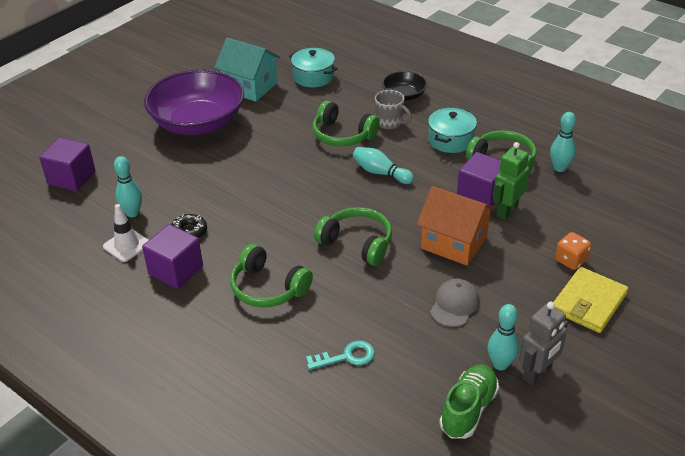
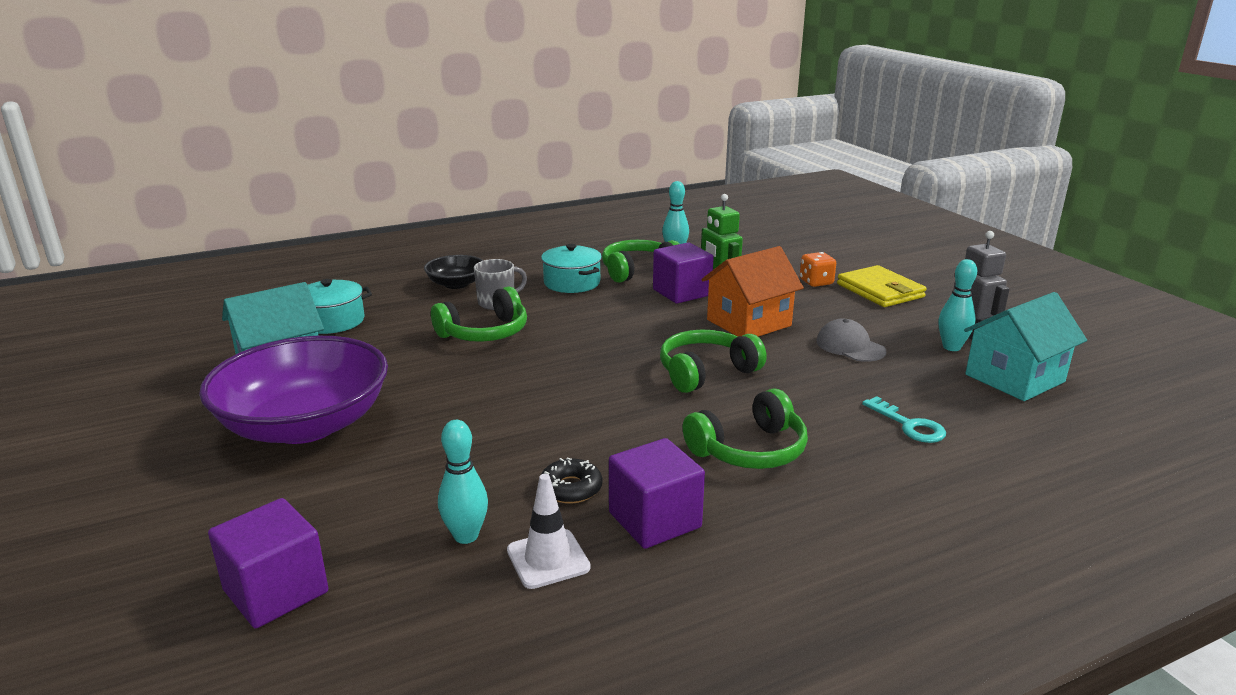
camera: 65 degrees left, 15 degrees down
turquoise key [306,341,375,370] -> turquoise key turned 135 degrees clockwise [862,396,946,443]
turquoise bowling pin [353,147,414,184] -> none
green shoe [439,364,499,439] -> turquoise house [964,292,1087,401]

